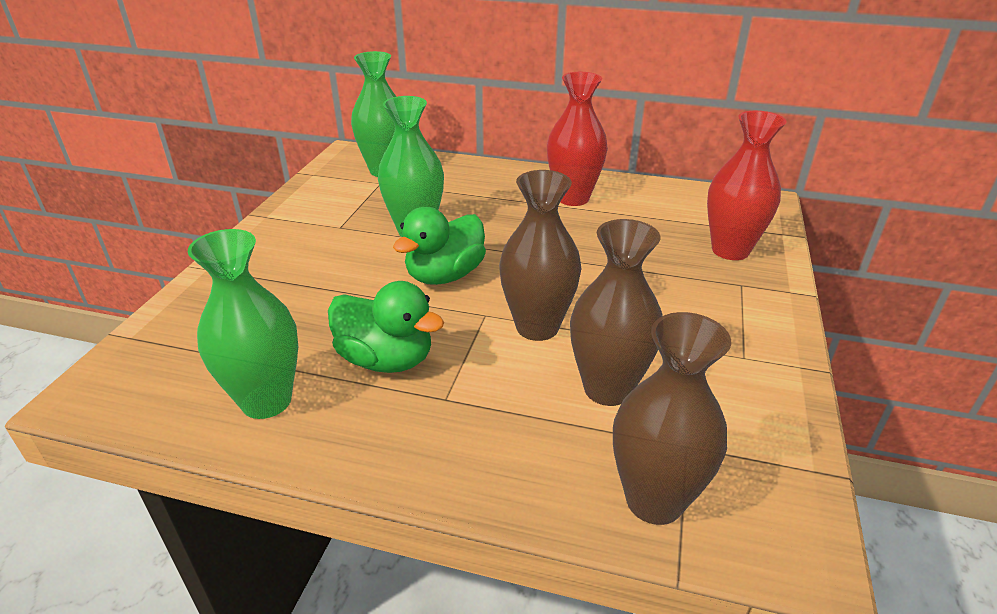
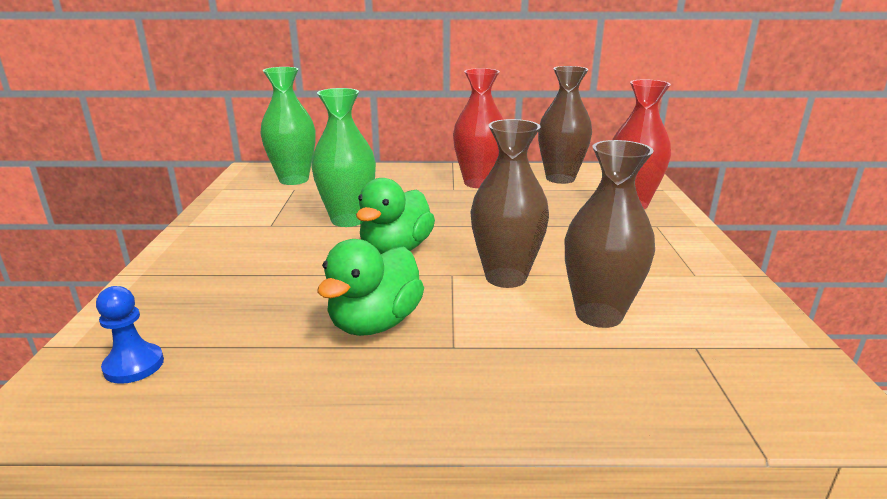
camera: 15 degrees left, 10 degrees down
green vase [188,229,298,419] -> none
green duck [328,281,444,373] -> green duck turned 105 degrees clockwise [317,239,424,336]
brown vase [613,312,731,525] -> brown vase moved to [538,66,592,184]
none -> blue pawn [96,286,164,384]

